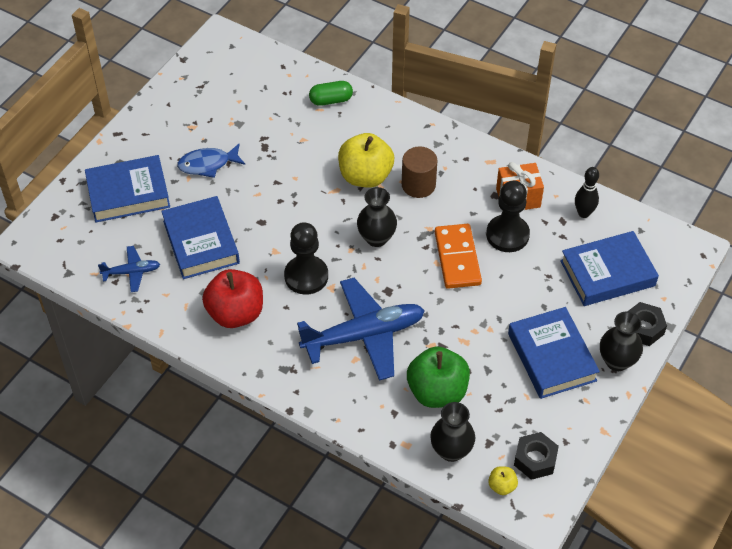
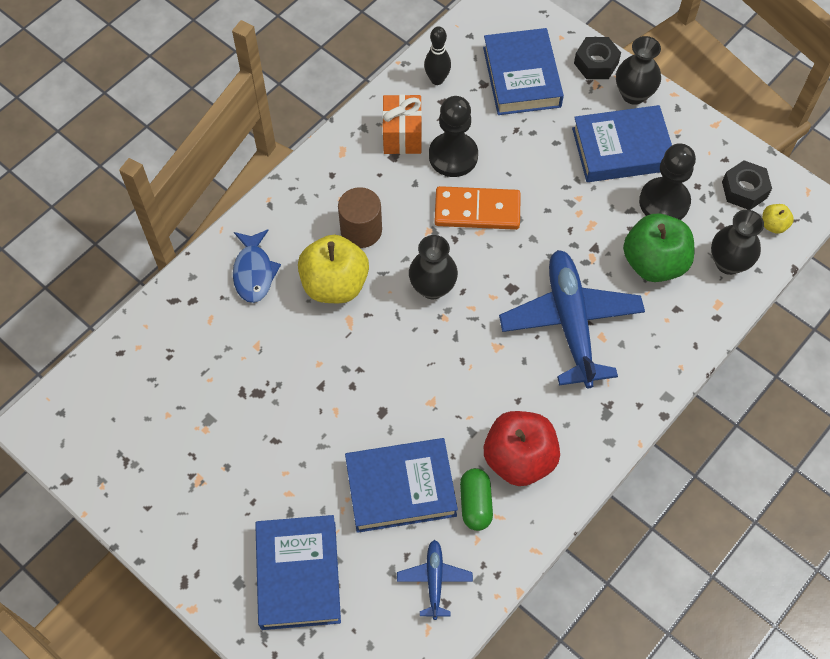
camera: 80 degrees left, 10 degrees up
blue fish [177,144,245,178] -> blue fish moved to [233,230,281,303]
black pawn [284,222,328,295] -> black pawn moved to [639,143,696,220]
green capsule [309,81,353,106] -> green capsule moved to [460,468,493,531]

